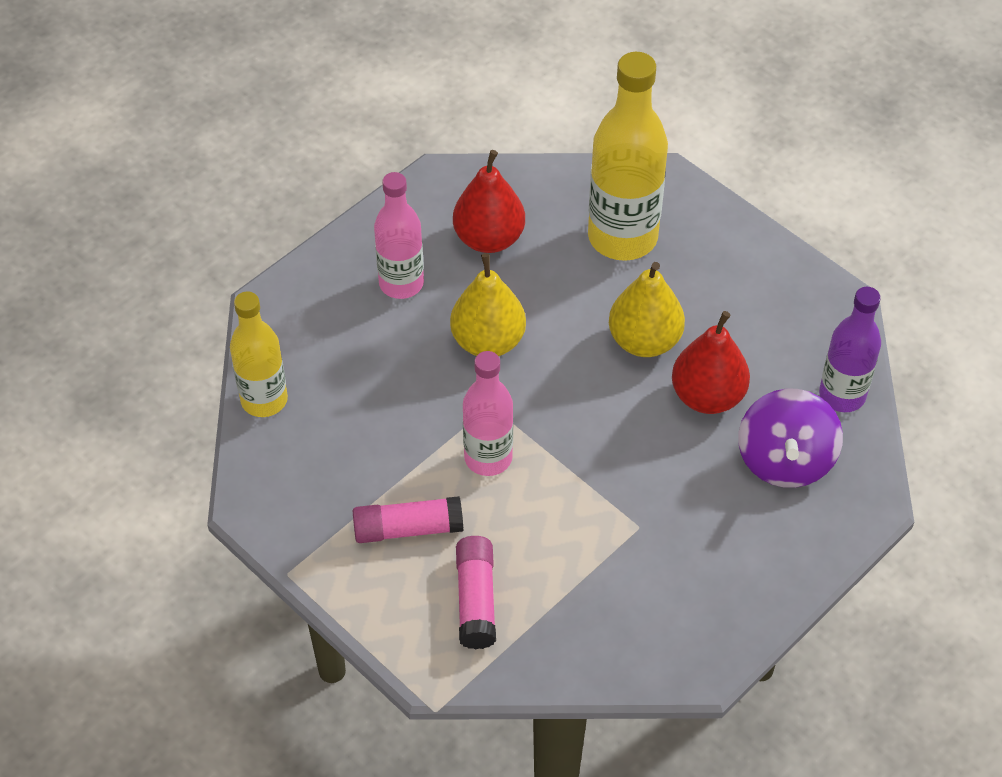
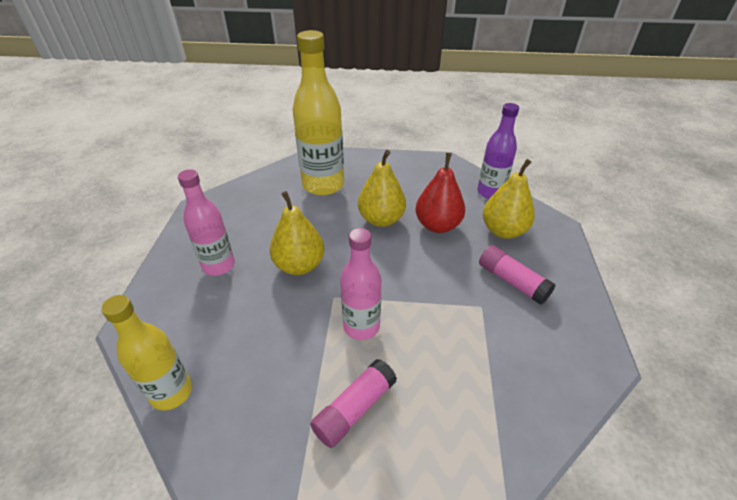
camera: 40 degrees left, 10 degrees down
red pear [453,150,525,253] -> none
pink glue stick [456,536,496,649] -> pink glue stick moved to [479,245,556,305]
purple spinning top [738,389,843,488] -> yellow pear [483,159,535,239]

